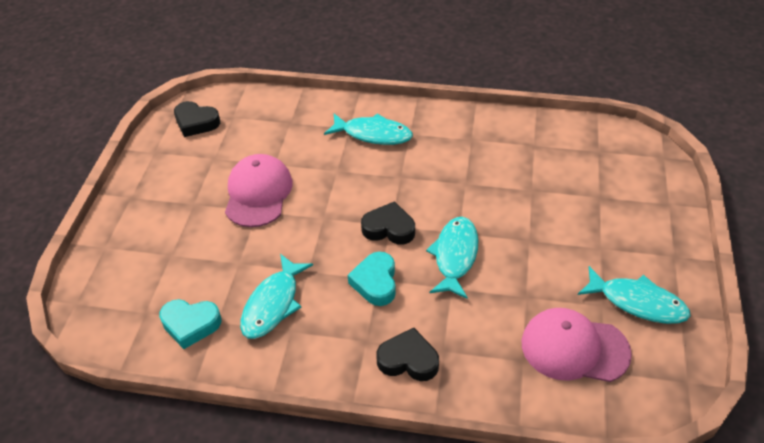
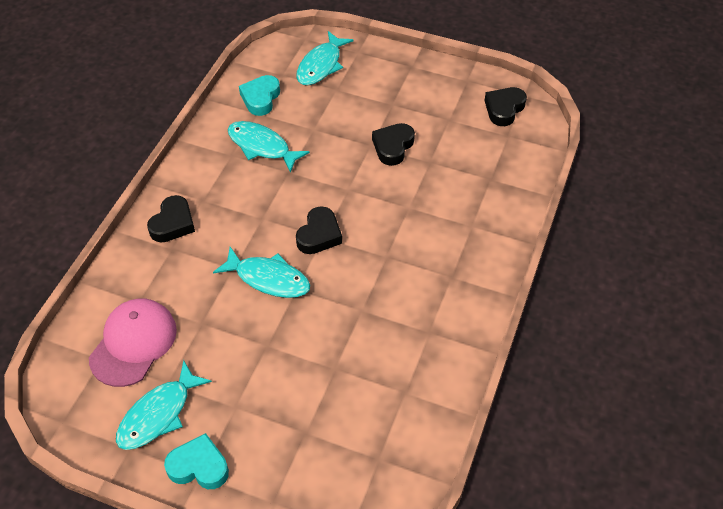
camera: 100 degrees right, 5 degrees up
pink cap [225,154,293,227] -> black heart [372,123,415,166]
turquoise fish [324,114,413,145] -> turquoise fish moved to [296,31,354,85]
turquoise heart [348,252,396,306] -> turquoise heart moved to [164,433,229,489]

